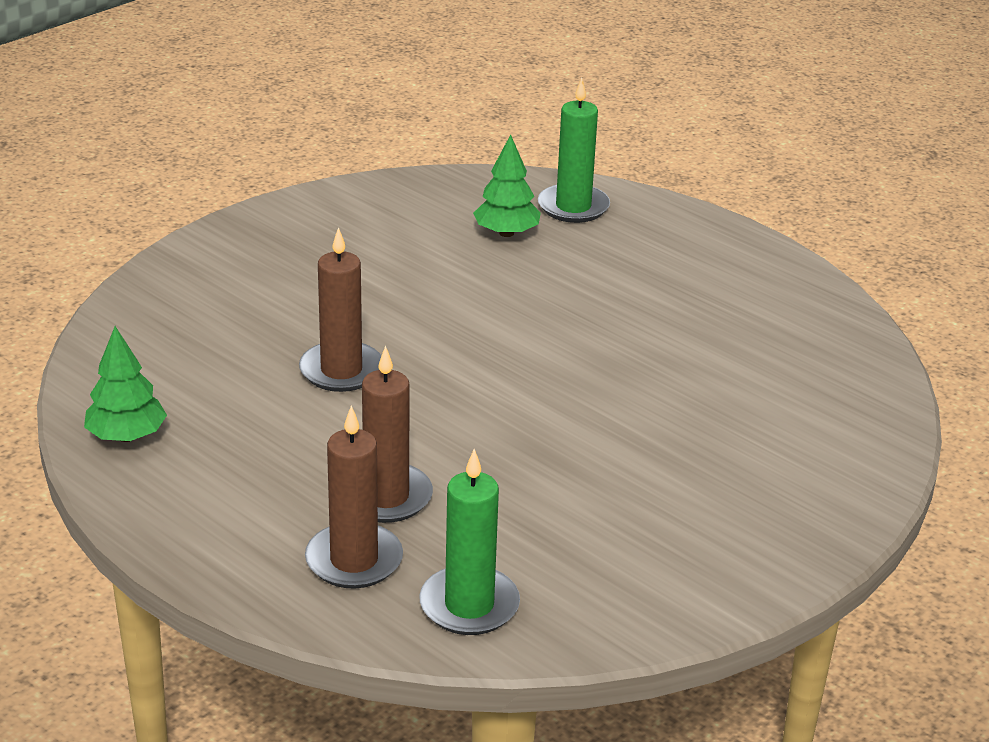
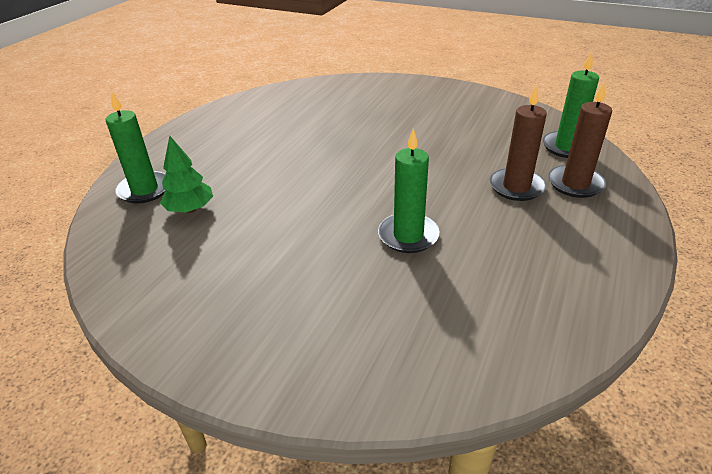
camera: 105 degrees left, 5 degrees up
green tree [84,326,167,442] -> none
brown candle [299,227,381,392] -> green candle [378,129,440,253]

